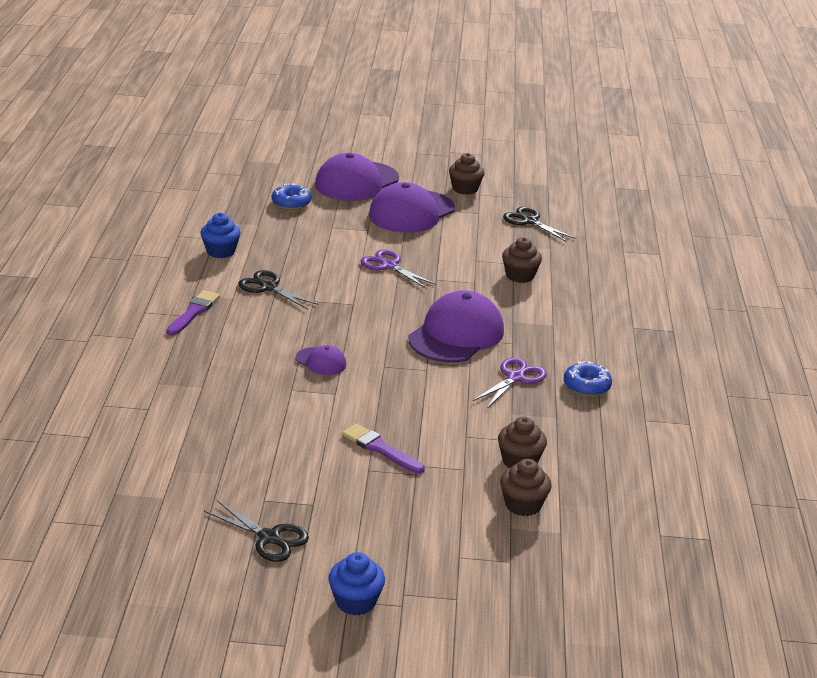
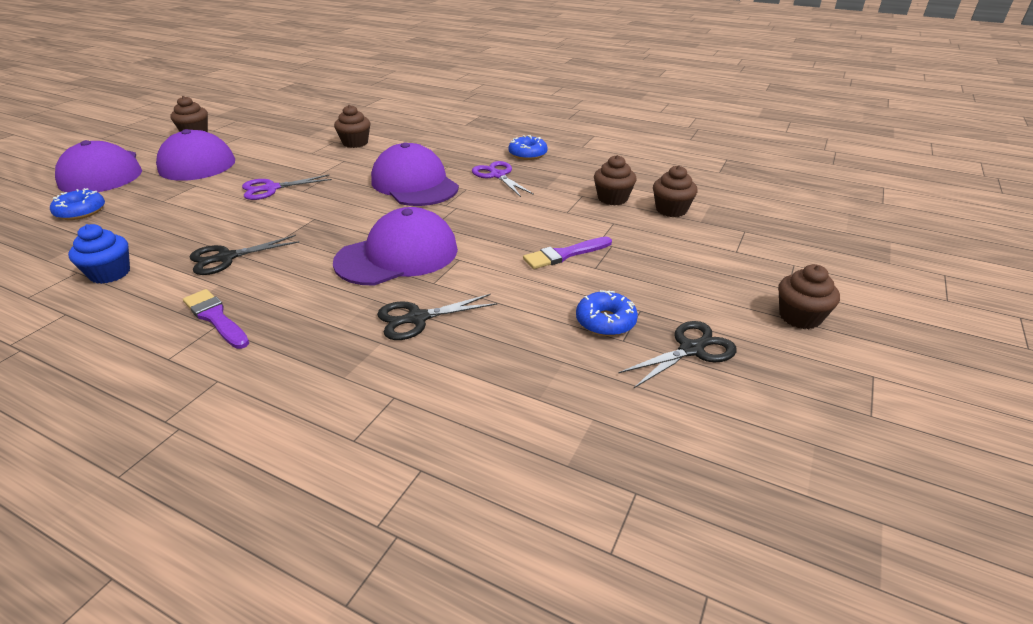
camera: 65 degrees left, 5 degrees up
purple cap [296,345,346,375] -> purple cap [333,207,458,285], size x2.14
blue cupcake [328,552,385,615] -> brown cupcake [778,264,840,329]
black scissors [503,207,575,242] -> black scissors moved to [377,294,497,340]
none -> blue donut [576,290,638,336]

